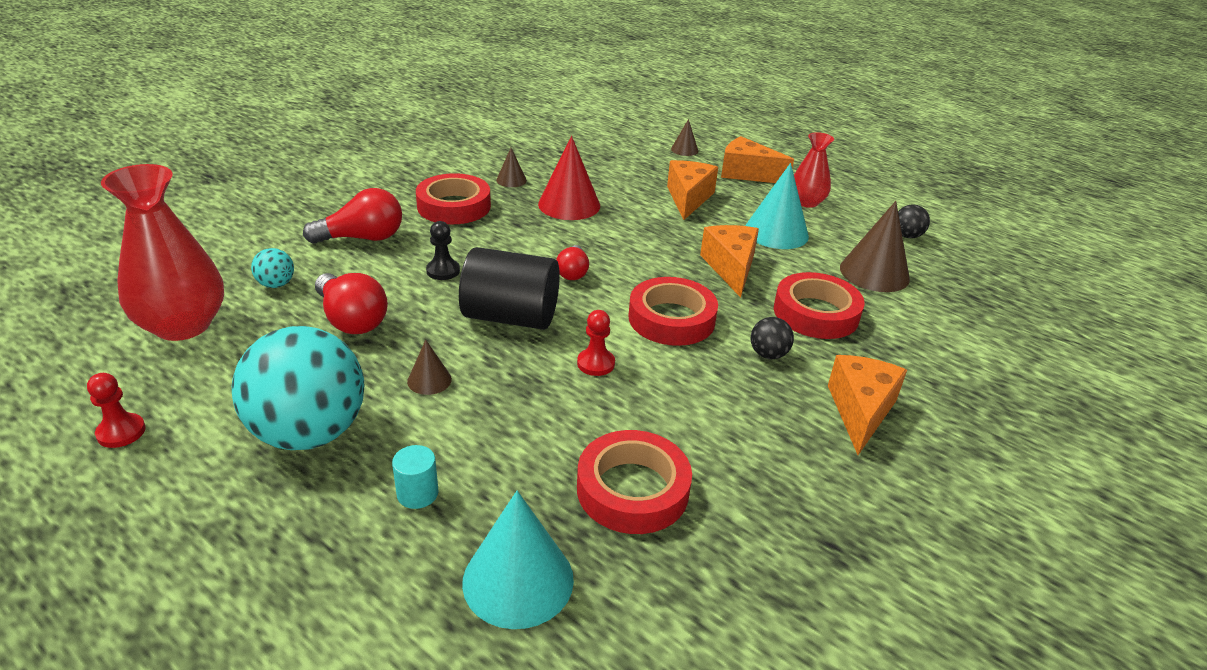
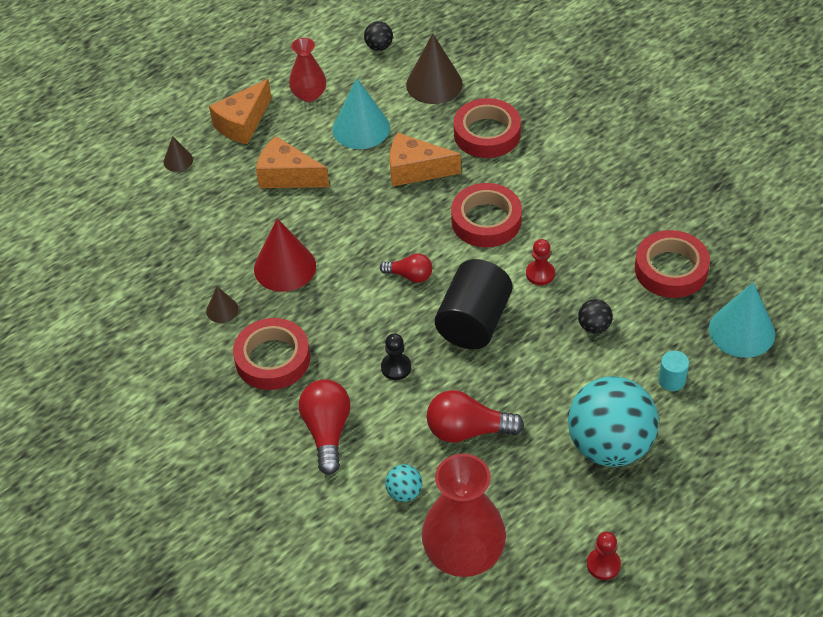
camera: 75 degrees left, 15 degrees up
red light bulb [315,273,388,334] -> red light bulb turned 150 degrees counterclockwise [427,390,524,443]
brown cone [407,340,452,395] -> none
black ball [751,317,794,359] -> black ball moved to [578,299,613,334]
orange cheese [828,355,907,455] -> none

